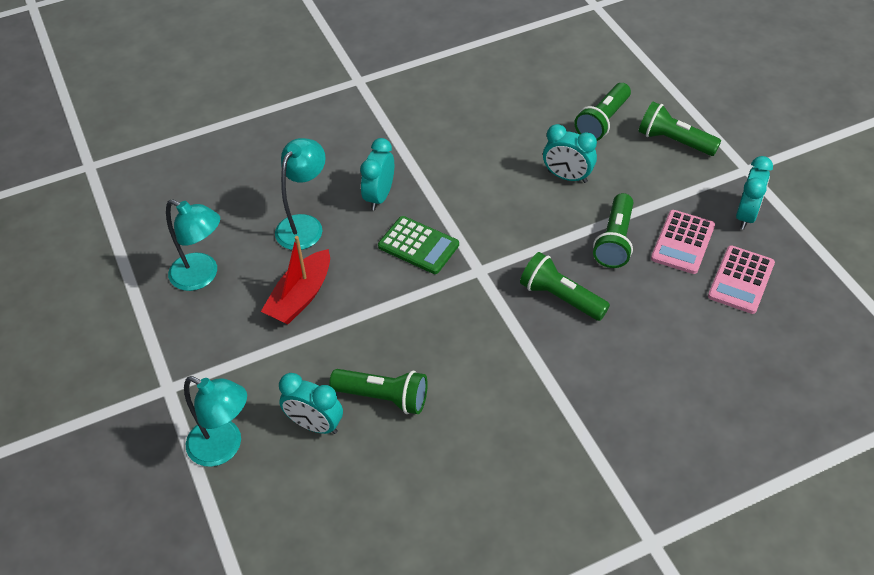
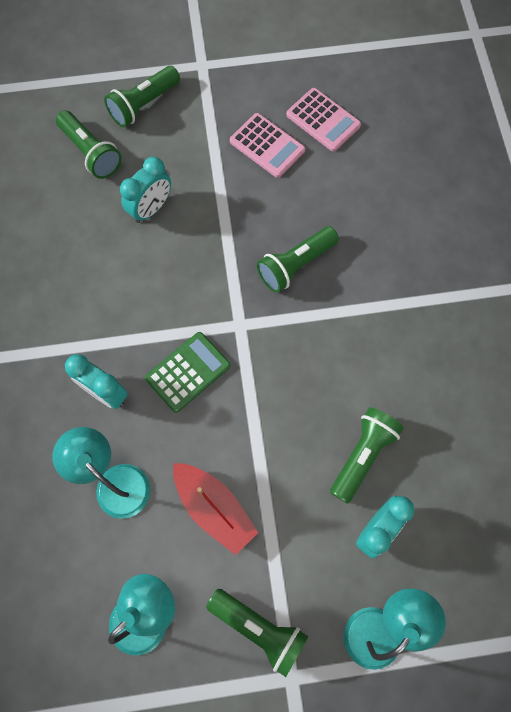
camera: 75 degrees left, 20 degrees up
green flashlight [593,193,633,268] -> green flashlight moved to [206,589,309,677]
turquoise clock [736,156,773,229] -> none

